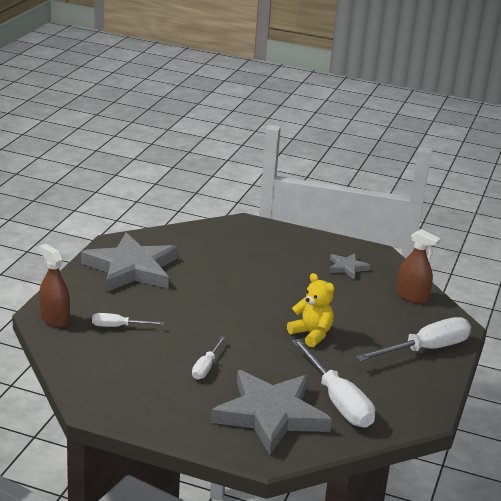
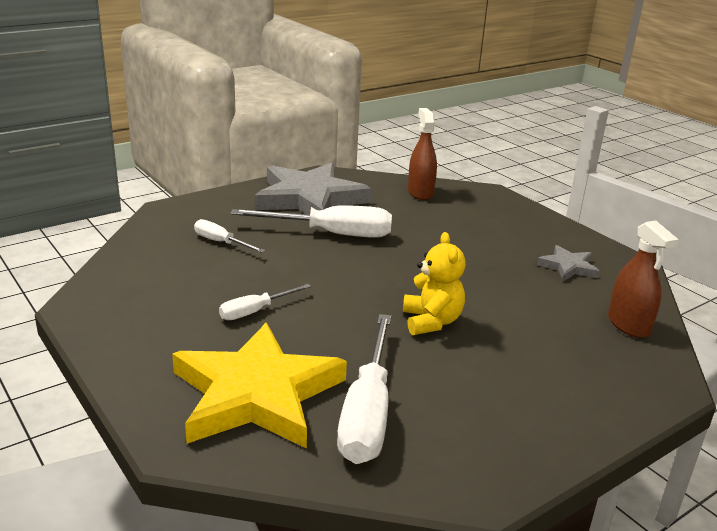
camera: 35 degrees right, 0 degrees up
brown spray bottle [39,244,70,328] -> brown spray bottle moved to [408,108,437,200]
grey star [211,370,332,455] -> yellow star [172,322,347,449]
white screwdriver [356,317,471,362] -> white screwdriver moved to [230,205,392,238]

